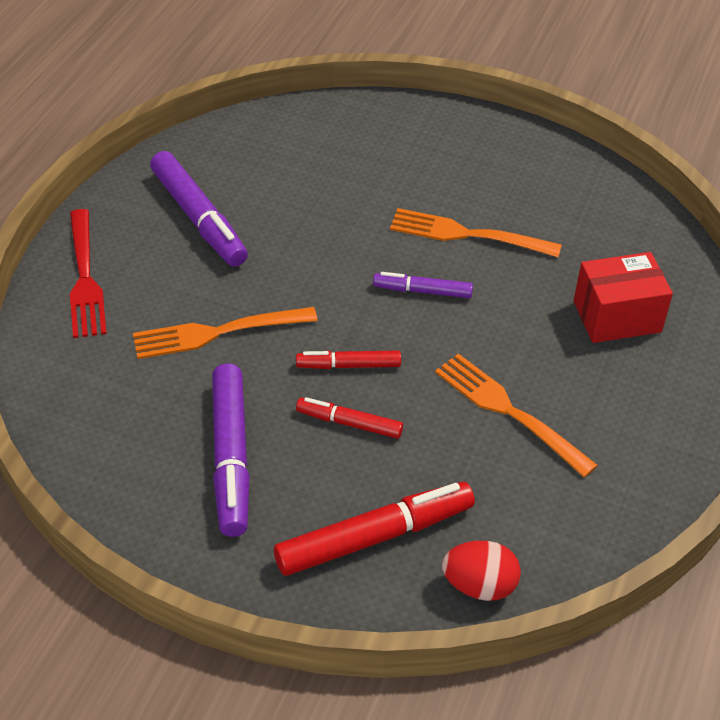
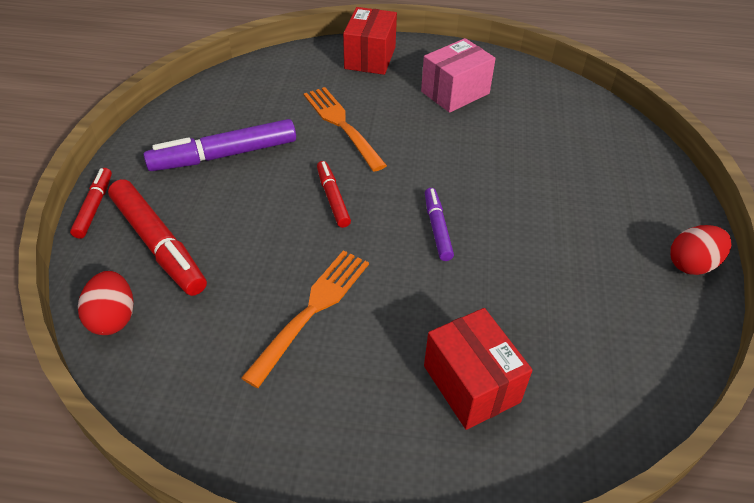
camera: 75 degrees right, 0 degrees up
red fork [70,209,107,338] -> red box [343,7,397,75]
purple marker [150,151,248,267] -> pink box [421,38,496,113]
red marker [296,397,403,439] -> red marker moved to [70,168,112,239]
orange fork [390,208,562,257] -> none
none -> red egg [670,225,731,275]

